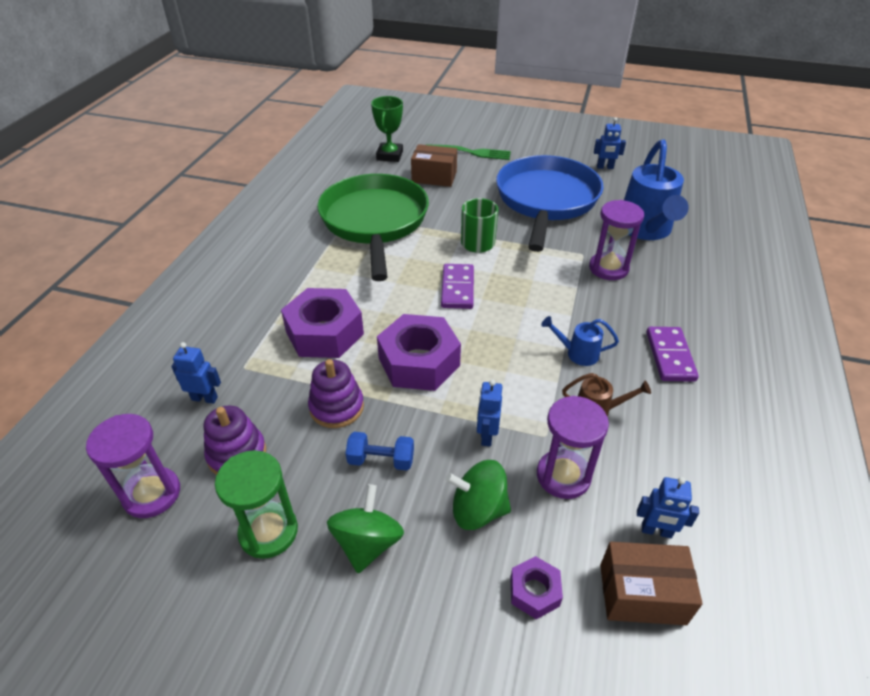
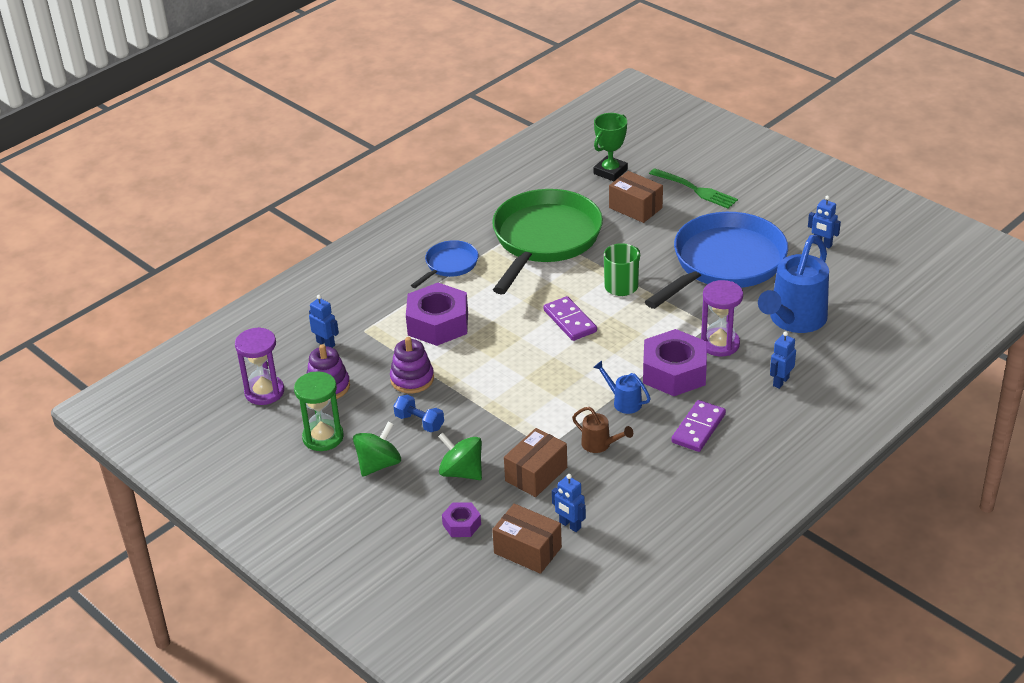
camera: 30 degrees right, 5 degrees down
purple nut [377,314,461,391] -> purple nut moved to [643,329,707,396]
purple domino [441,264,474,309] -> purple domino turned 60 degrees counterclockwise [543,296,597,341]
blue robot [477,380,502,447] -> blue robot moved to [770,331,796,389]
purple hourglass [537,396,609,499] -> brown box [504,428,567,497]
none -> blue pan [411,240,478,288]

